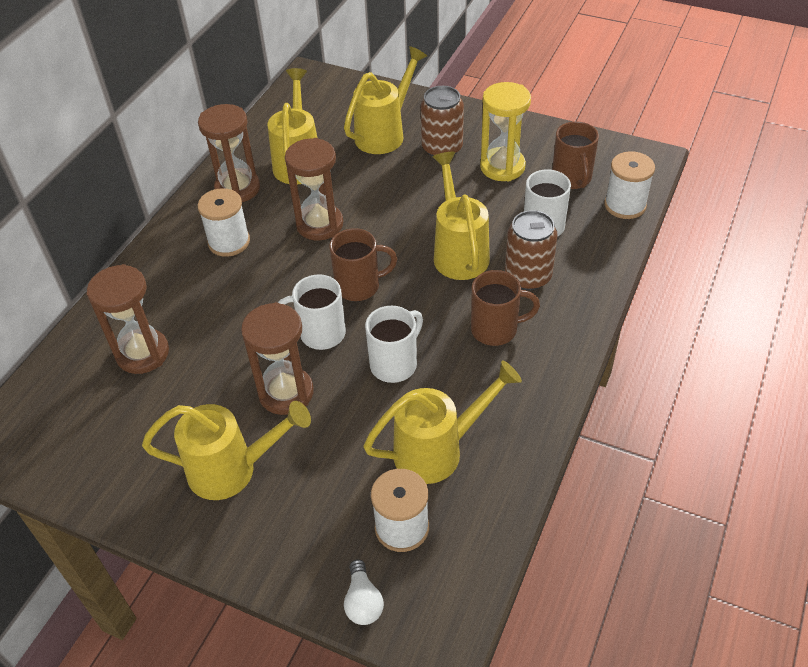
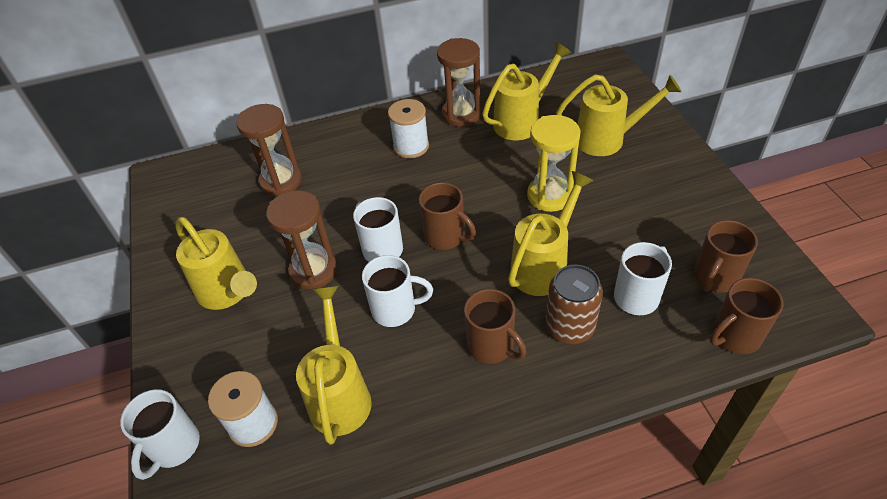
camera: 50 degrees right, 0 degrees up
brown hourglass [285,138,343,240] -> none
white light bulb [344,559,384,625] -> white mug [120,389,200,480]
yellow watering can [363,361,522,484] -> yellow watering can turned 120 degrees counterclockwise [296,286,372,445]
brown can [421,86,464,156] -> none
yellow hourglass [480,82,531,181] -> yellow hourglass moved to [527,115,581,212]
white spool [604,151,655,219] -> brown mug [710,278,784,354]

